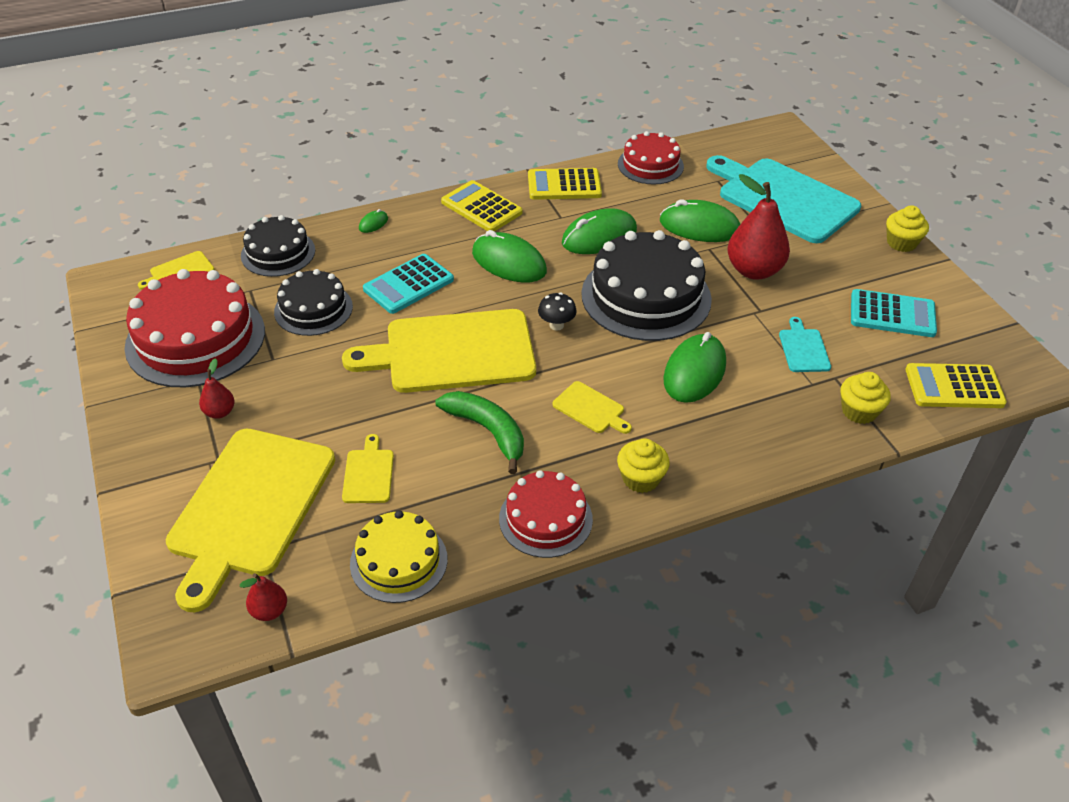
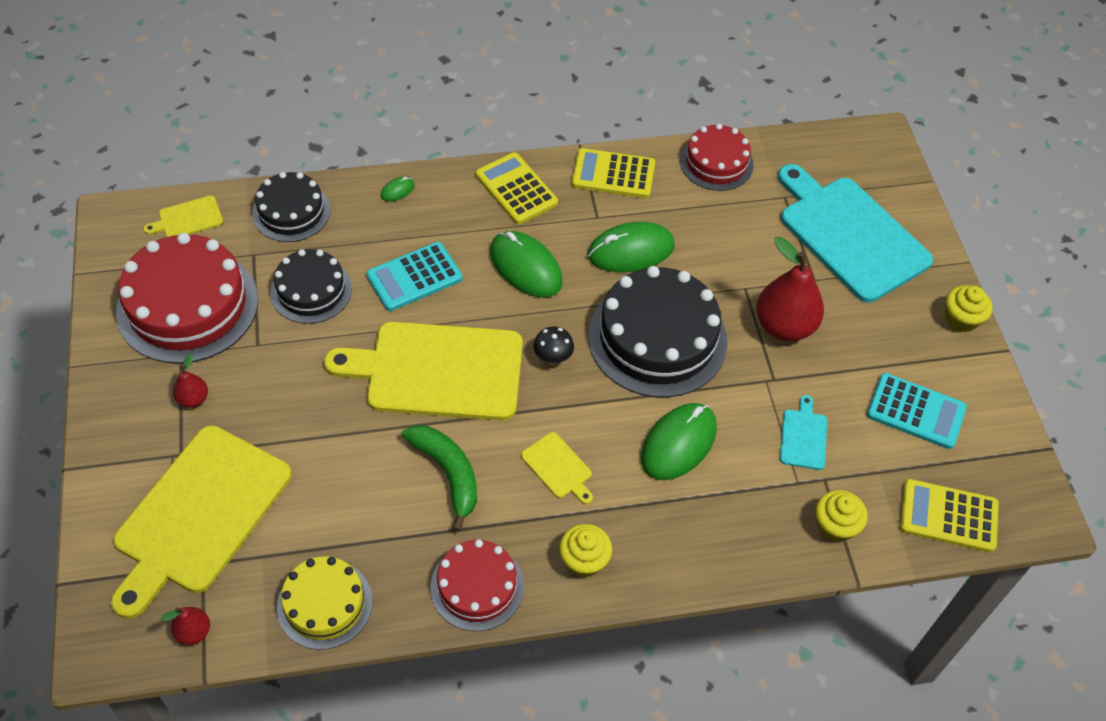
camera: 10 degrees right, 10 degrees up
yellow cutting board [342,434,394,503] -> none
green mouse [660,199,740,242] -> none

